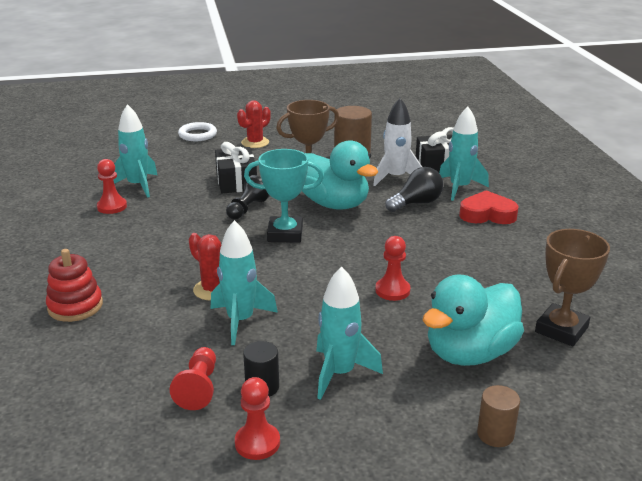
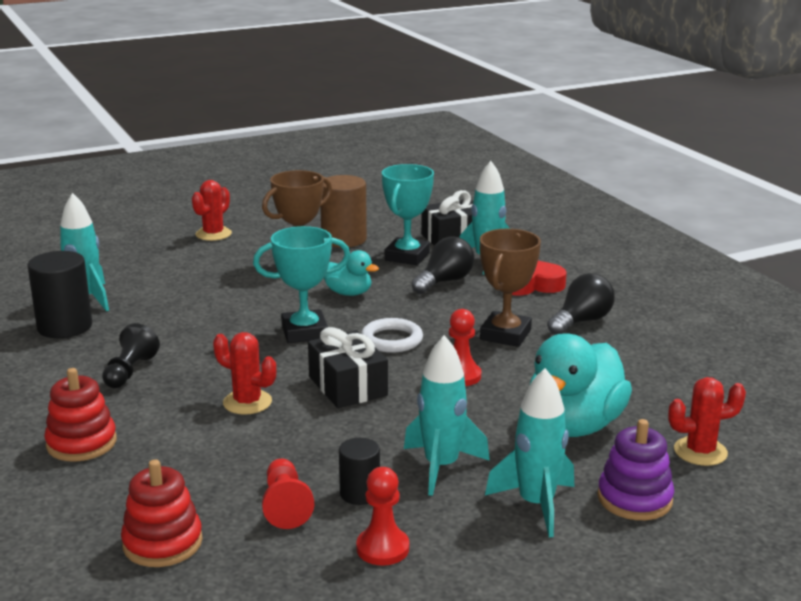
camera: 15 degrees left, 5 degrees down
red pawn [97,159,127,214] -> black cylinder [27,251,92,338]
white ring [178,122,217,141] -> white ring moved to [361,318,423,353]
turquoise rocket [211,220,278,345] -> turquoise rocket moved to [485,368,574,537]
black gift [215,142,257,193] -> black gift moved to [308,327,388,408]
black pawn [226,175,270,219] -> black pawn moved to [102,323,160,388]
turquoise duck [302,140,378,210] -> turquoise duck [324,250,379,296], size x0.53
white rocket [373,98,422,186] -> turquoise trophy [382,164,434,265]
brown cylinder [477,385,520,447] -> purple stacking toy [598,419,674,520]
brown trophy [535,229,610,346] -> brown trophy moved to [480,229,541,347]
none -> red stacking toy [121,459,203,567]
none -> black light bulb [547,273,615,335]
none -> red cactus [668,377,746,466]

